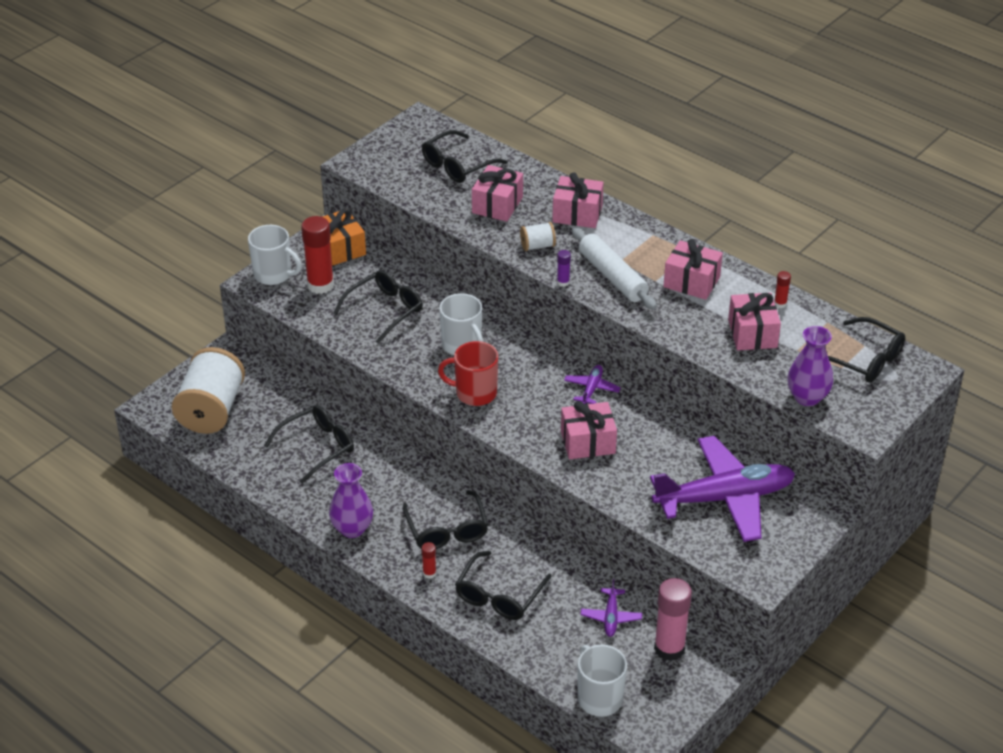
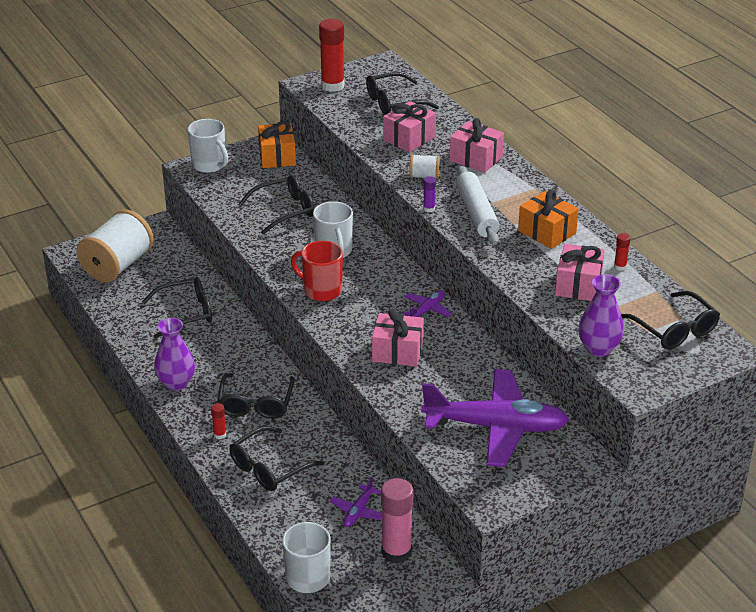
camera: 20 degrees right, 5 degrees down
red glue stick [301,216,334,294] -> red glue stick moved to [319,19,344,92]
pink gift [663,239,723,300] -> orange gift [518,190,579,249]

